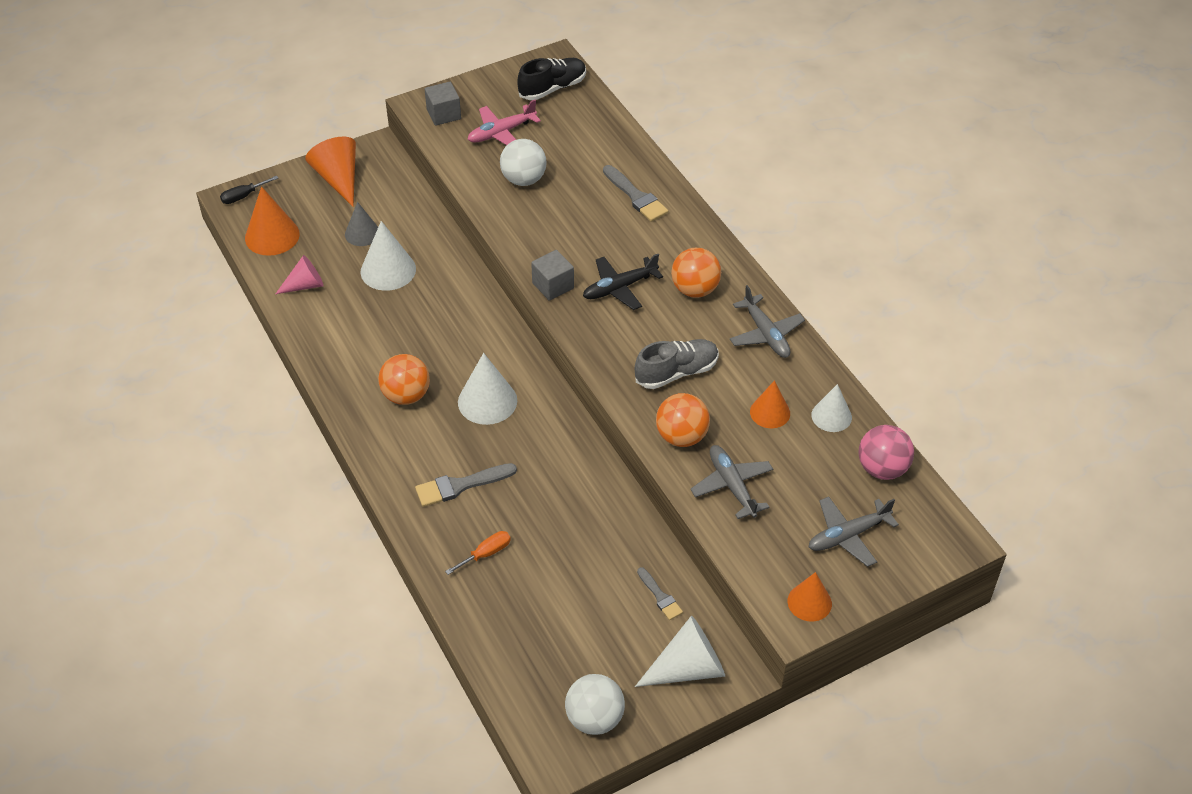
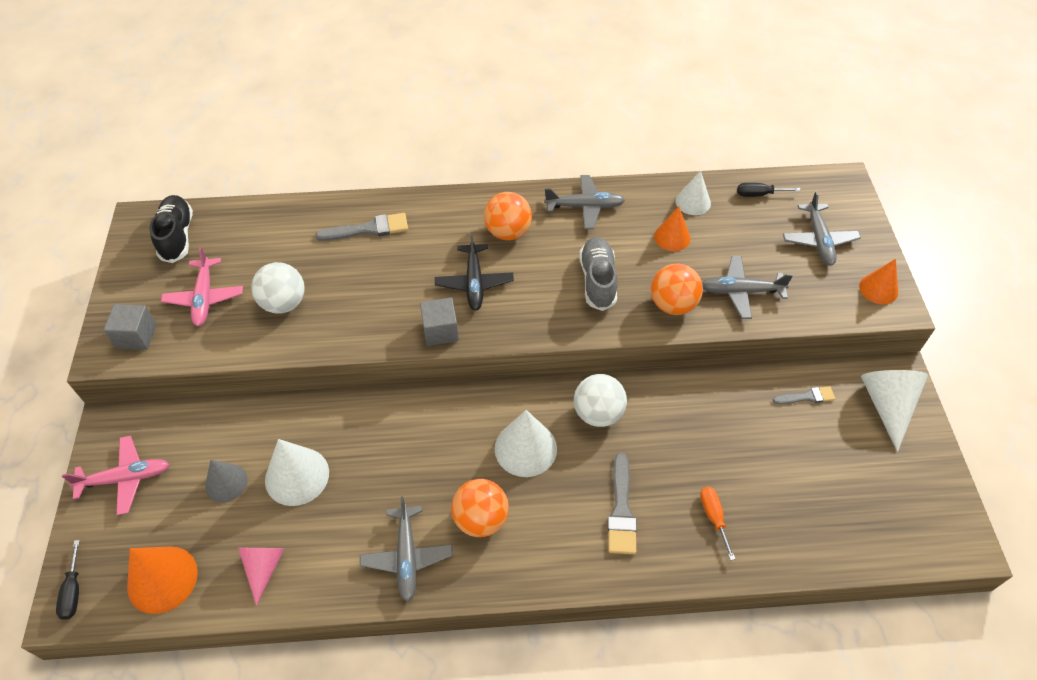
camera: 65 degrees left, 5 degrees up
orange cone [305,137,356,207] -> pink plane [62,436,169,515]
white ball [565,674,625,735] -> white ball moved to [574,374,627,427]
pink ball [858,425,914,480] -> black screwdriver [737,183,801,197]
none -> grey plane [360,496,453,602]

